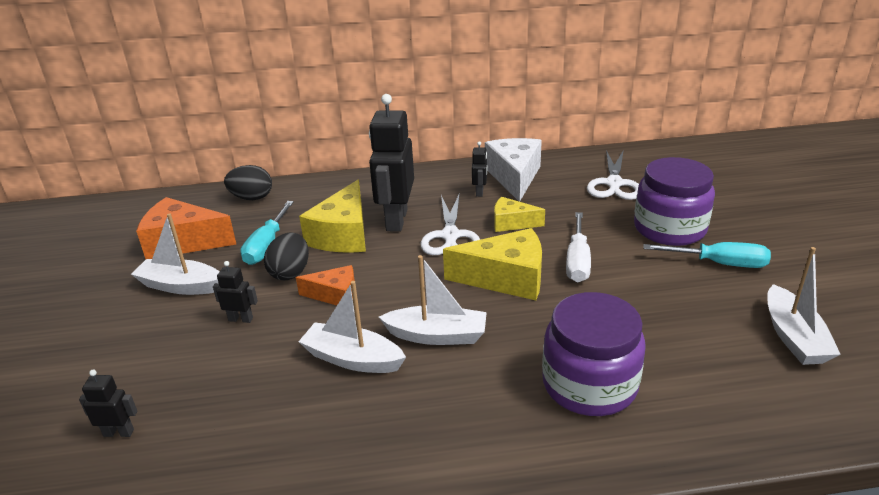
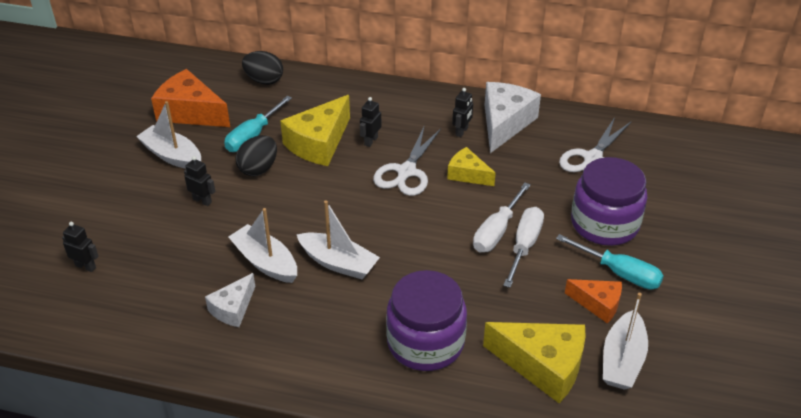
camera: 20 degrees right, 10 degrees up
orange cheese [296,265,355,305] -> orange cheese moved to [565,279,622,323]
black robot [369,94,414,232] -> black robot [360,97,381,147], size x0.44
yellow cheese [443,228,542,300] -> yellow cheese moved to [483,322,586,403]
none -> white cheese [205,273,255,327]
none -> white screwdriver [503,207,544,288]

